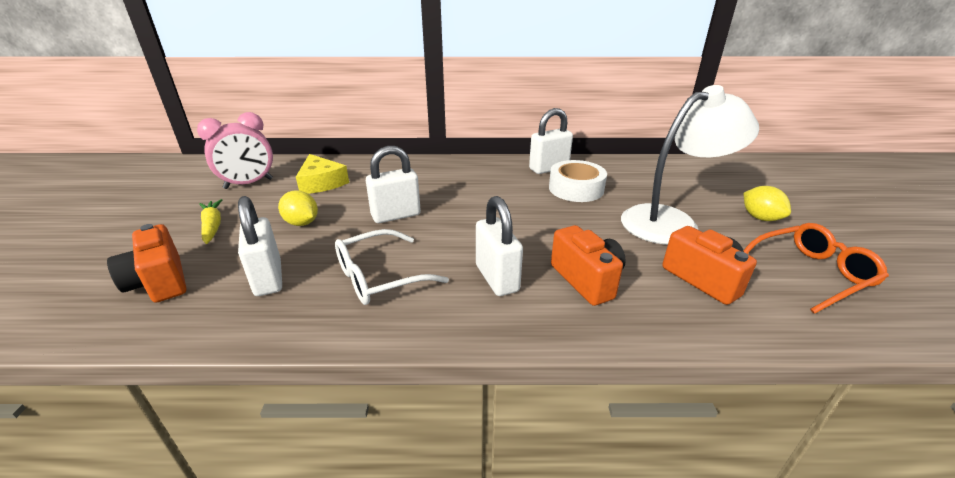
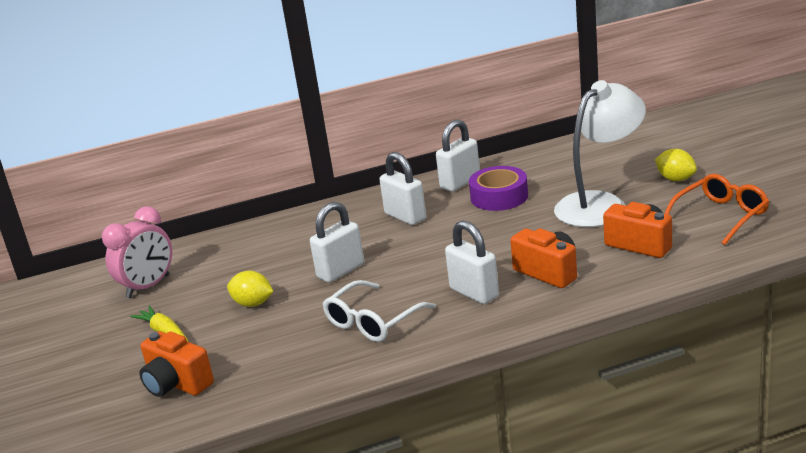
camera: 15 degrees left, 5 degrees down
white padlock [238,196,282,296] -> white padlock moved to [379,152,426,225]
yellow cheese [296,154,349,194] -> none
white tape [549,160,607,202] -> purple tape [469,166,528,211]

